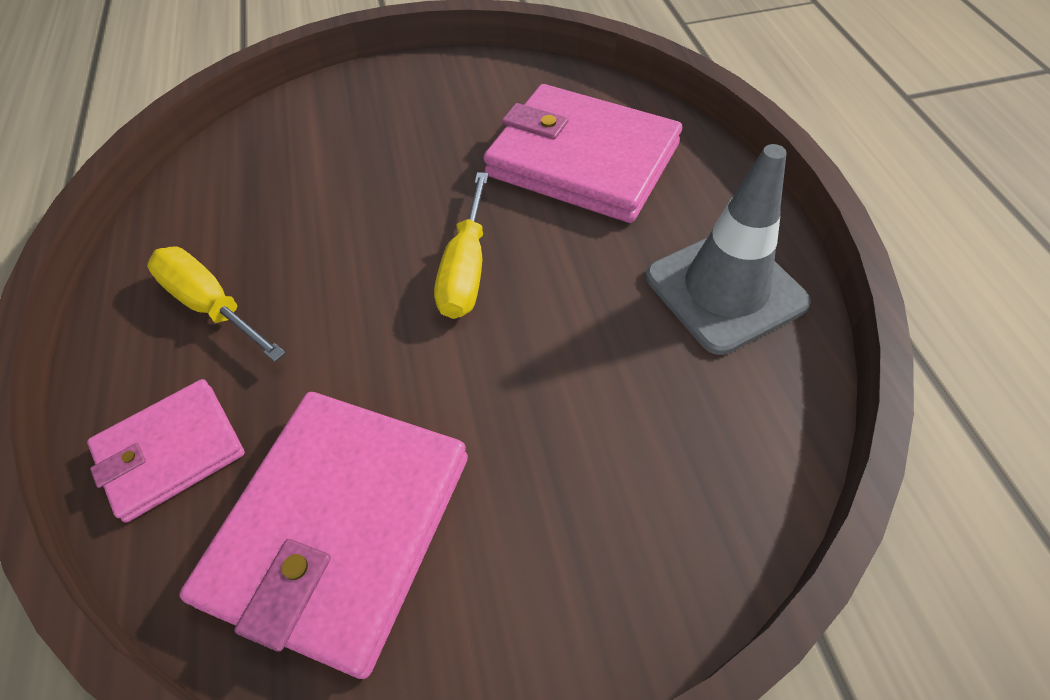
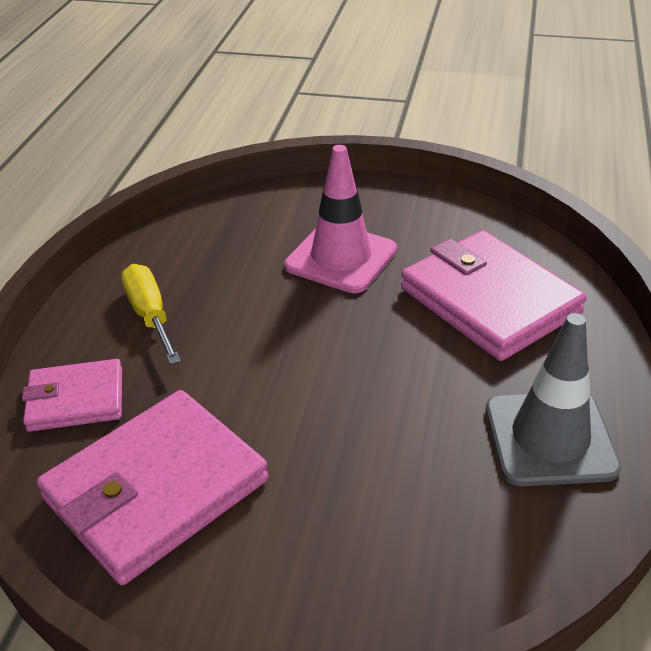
camera: 25 degrees right, 15 degrees down
yellow screwdriver [434,172,488,319] -> none
none -> pink traffic cone [284,145,397,293]

